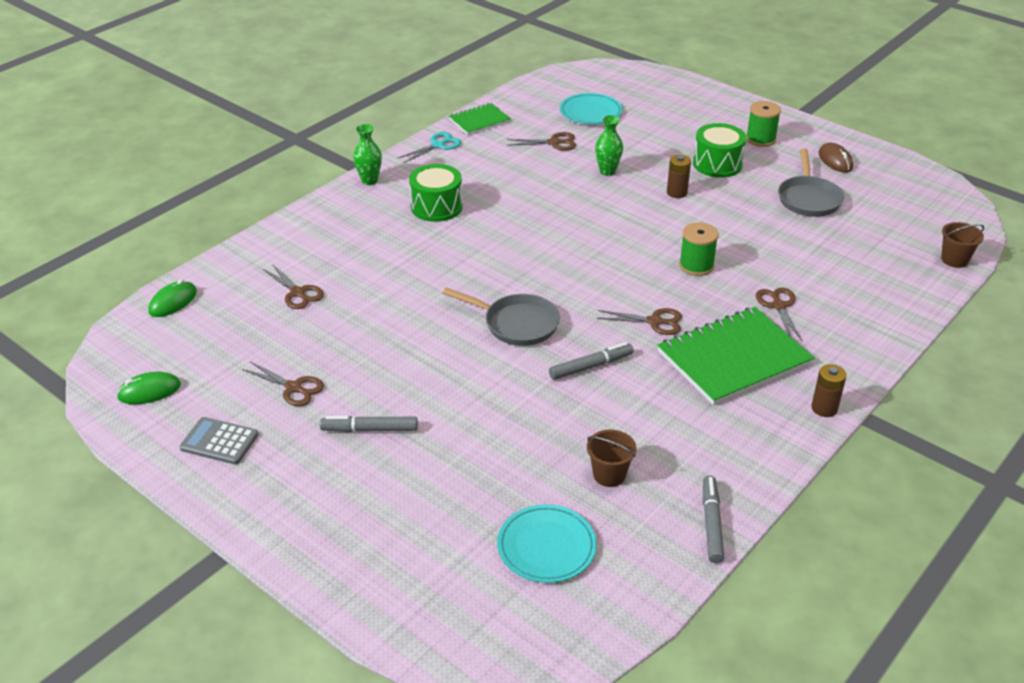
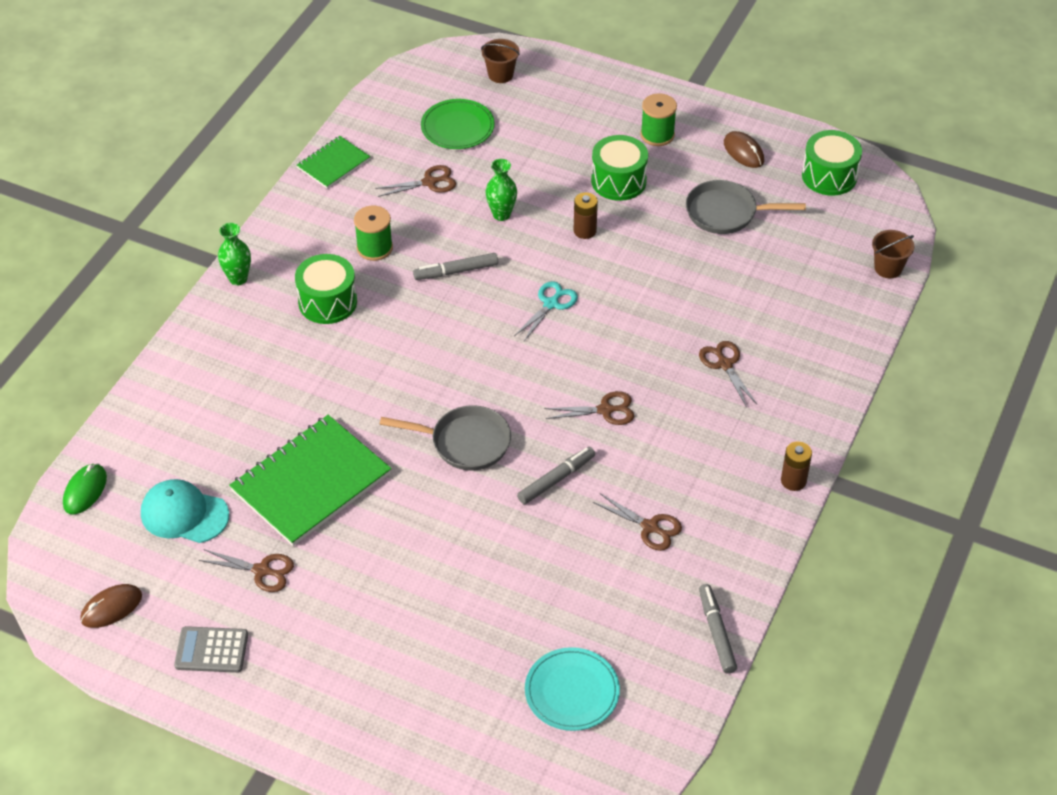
camera: 15 degrees left, 10 degrees up
green mouse [117,372,181,404] -> brown mouse [80,584,142,628]
brown scissors [263,264,324,309] -> brown scissors moved to [593,493,682,551]
grey marker [320,416,418,432] -> grey marker moved to [413,253,498,280]
turquoise scissors [397,132,461,163] -> turquoise scissors moved to [514,281,578,341]
turquoise plate [560,93,623,125] -> green plate [421,99,495,149]
brown bucket [587,430,637,487] -> brown bucket moved to [481,39,520,83]
green notebook [658,307,814,405] -> green notebook moved to [229,415,392,546]
green spool [679,222,719,276] -> green spool moved to [354,206,393,261]
grey pan [778,149,844,217] -> grey pan turned 105 degrees clockwise [686,180,806,234]
none -> turquoise cap [141,479,229,543]
none -> green drum [802,130,862,196]

